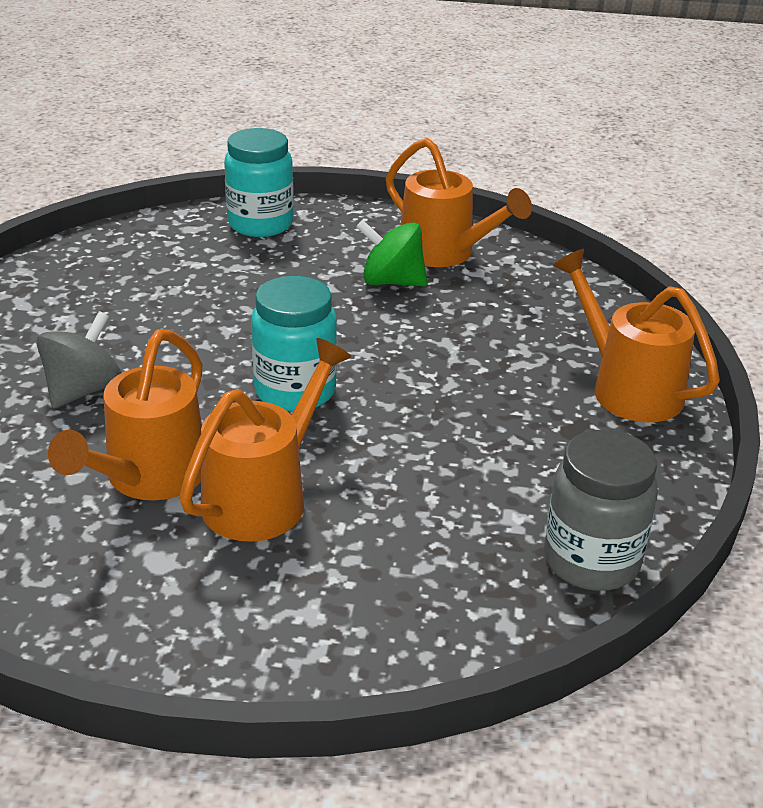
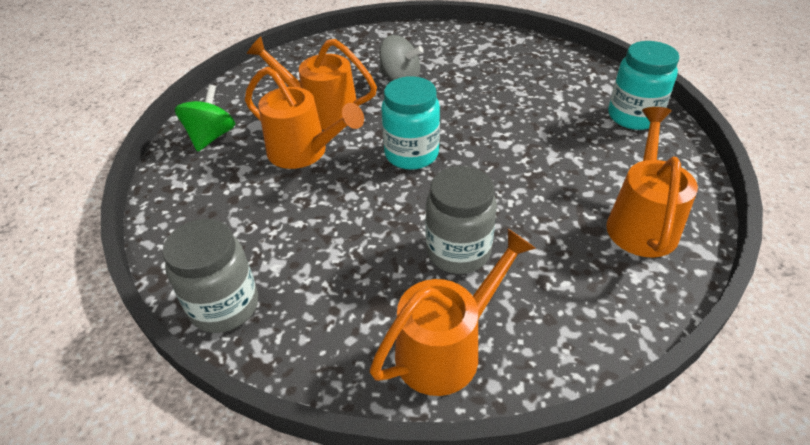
camera: 90 degrees right, 10 degrees up
green spinning top [356,220,427,286] -> green spinning top moved to [175,84,235,151]
orange watering can [386,138,532,267] -> orange watering can turned 150 degrees clockwise [606,107,698,258]
none -> grey jar [425,166,497,274]

